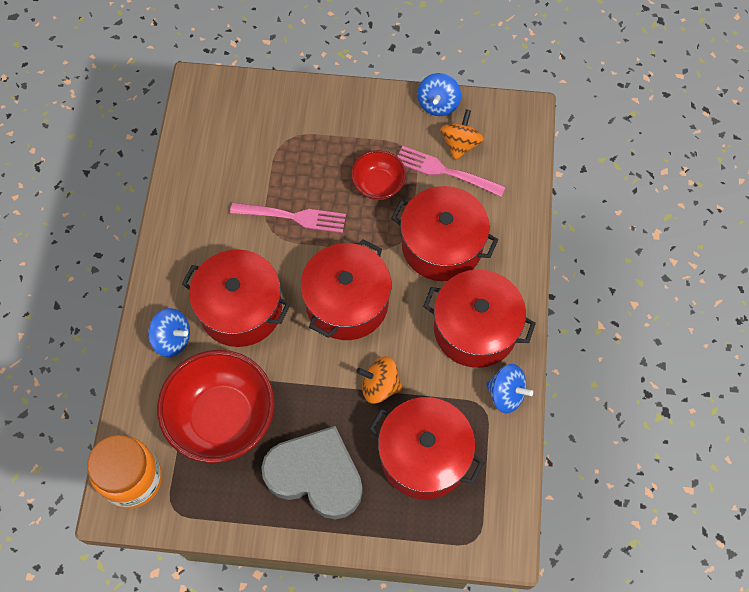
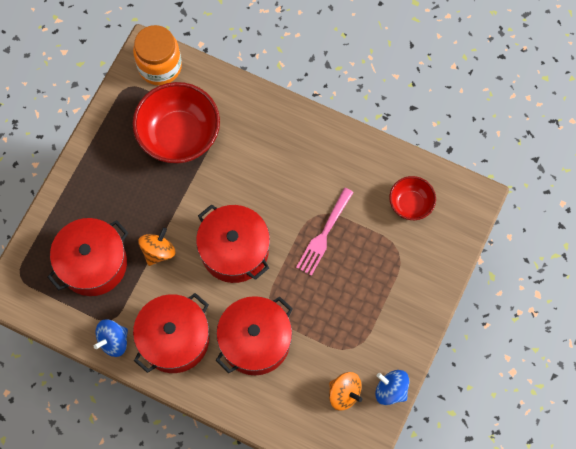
camera: 110 degrees right, 5 degrees up
blue spinning top [148,308,190,357] -> none
red pot [182,249,291,347] -> none
grey heart [261,426,363,519] -> none
red bowl [351,150,406,200] -> red bowl moved to [389,176,436,220]
pink fork [397,146,505,197] -> none

